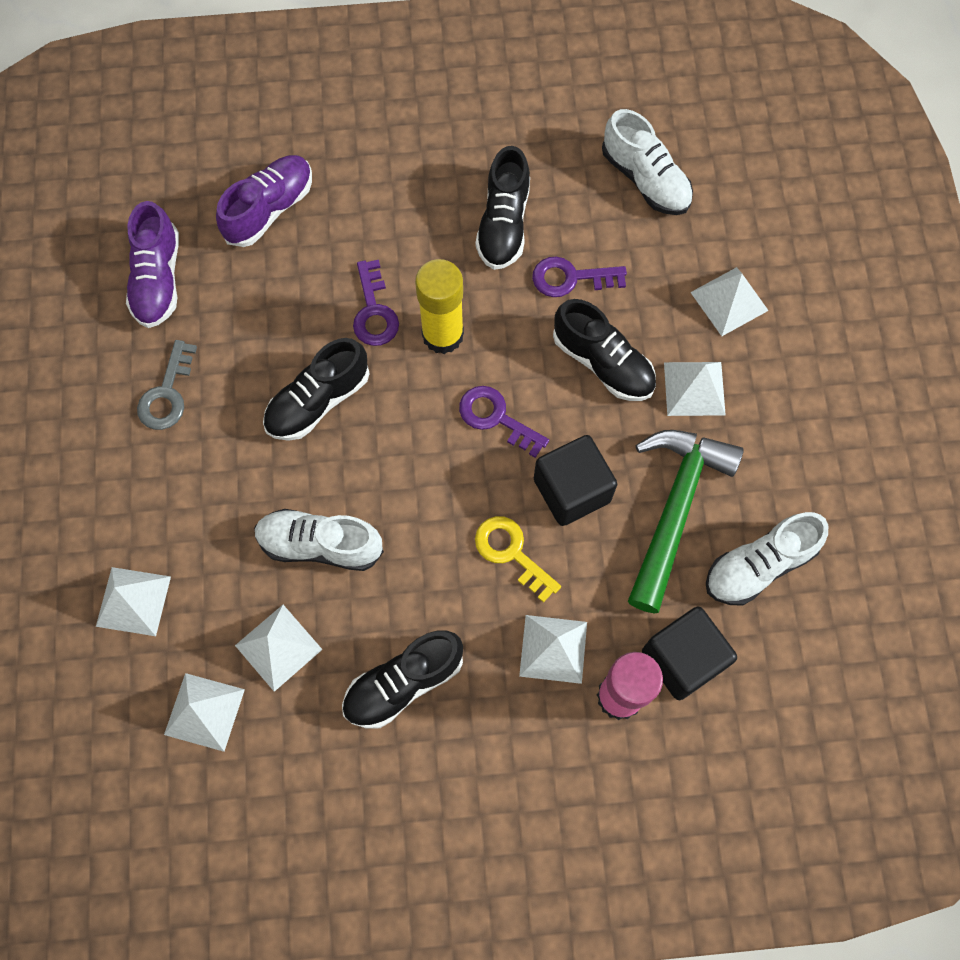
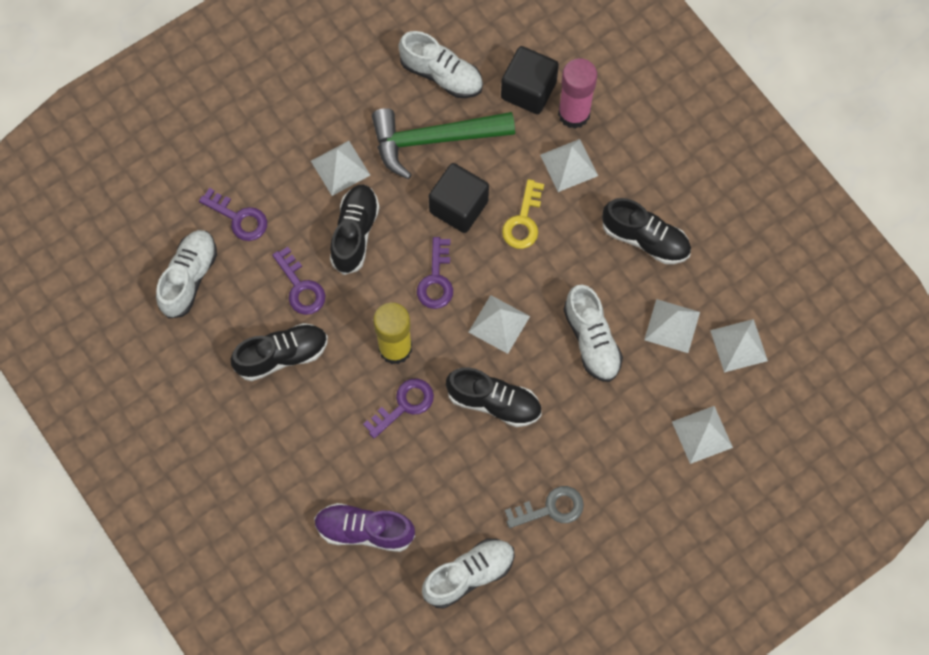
camera: 120 degrees left, 0 degrees up
purple shoe [126,201,179,328] -> white shoe [422,539,515,609]
white pyramid [690,267,769,336] -> white pyramid moved to [468,295,530,354]
none -> purple key [199,188,267,241]

